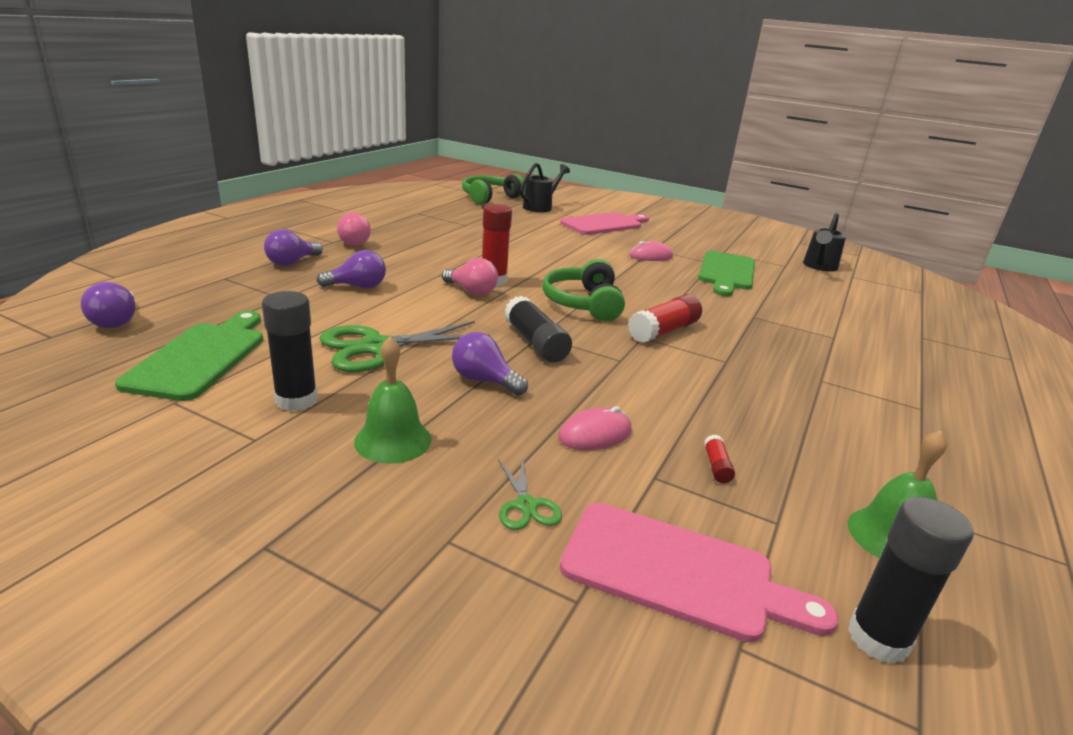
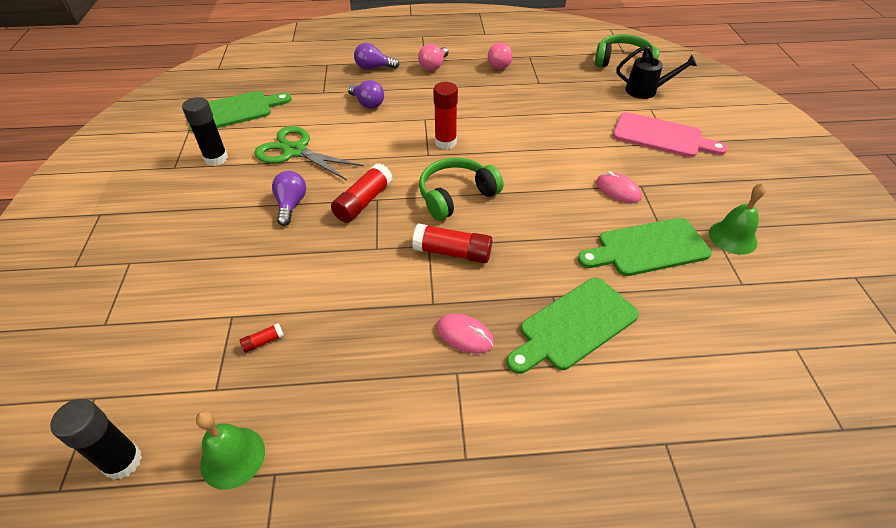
camera: 60 degrees right, 20 degrees up
purple light bulb [81,282,135,328] -> none
green bell [354,337,431,464] -> green bell moved to [709,183,766,255]
pink light bulb [442,258,498,296] -> pink light bulb moved to [488,43,513,69]
green scissors [498,456,562,530] -> none
black glue stick [504,296,572,362] -> red glue stick [331,163,393,223]
pink mouse [558,406,632,450] -> pink mouse moved to [437,314,494,354]
pink cutting board [560,503,839,642] -> none
black watering can [803,212,846,272] -> none
none -> green cutting board [507,278,639,374]

